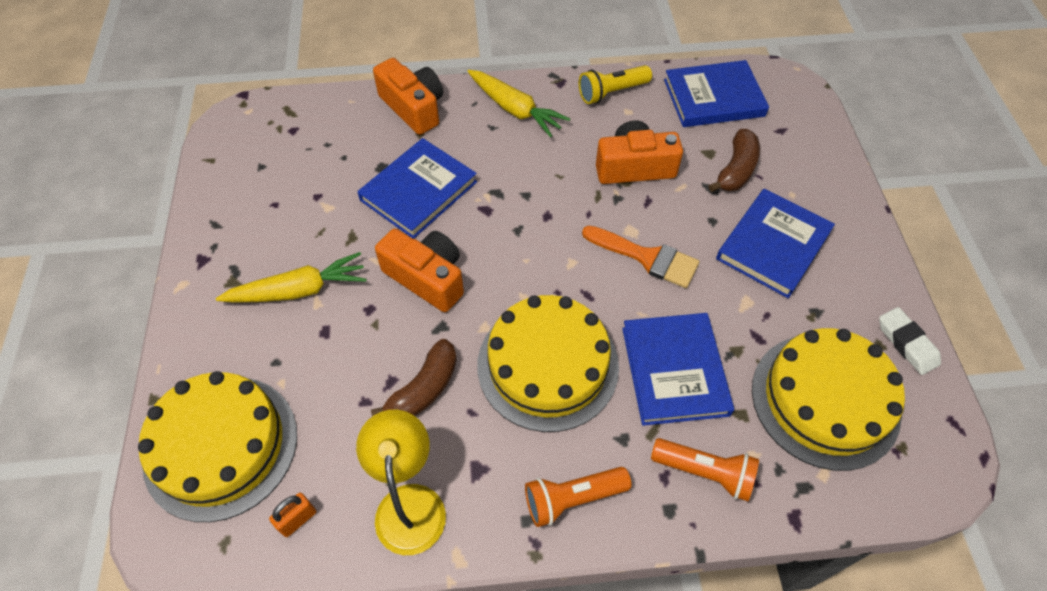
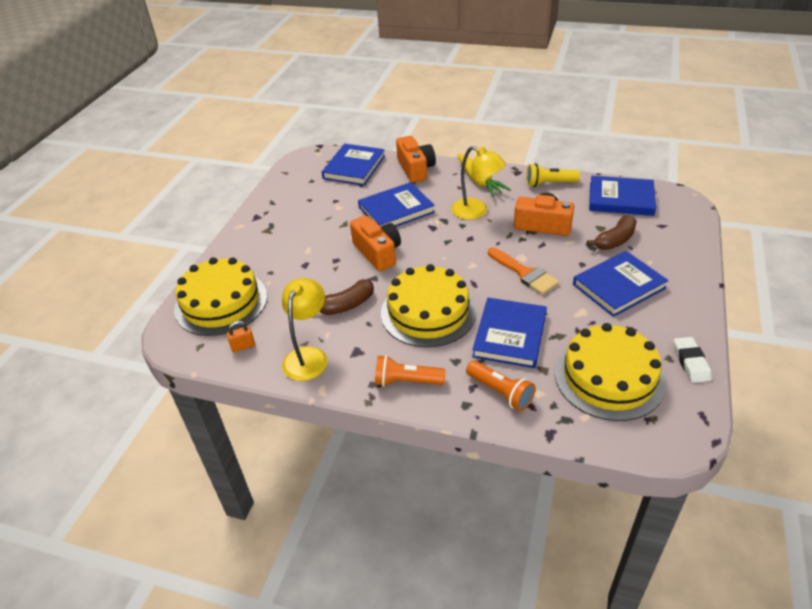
camera: 25 degrees right, 15 degrees down
yellow carrot [216,252,367,303] -> none
none -> blue book [322,144,385,186]
none -> yellow lamp [451,146,506,220]

